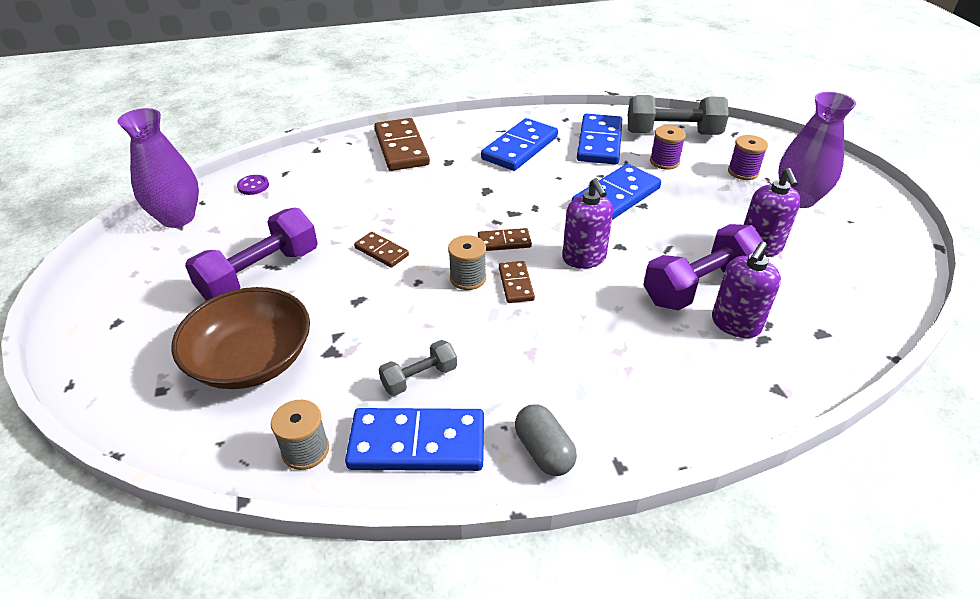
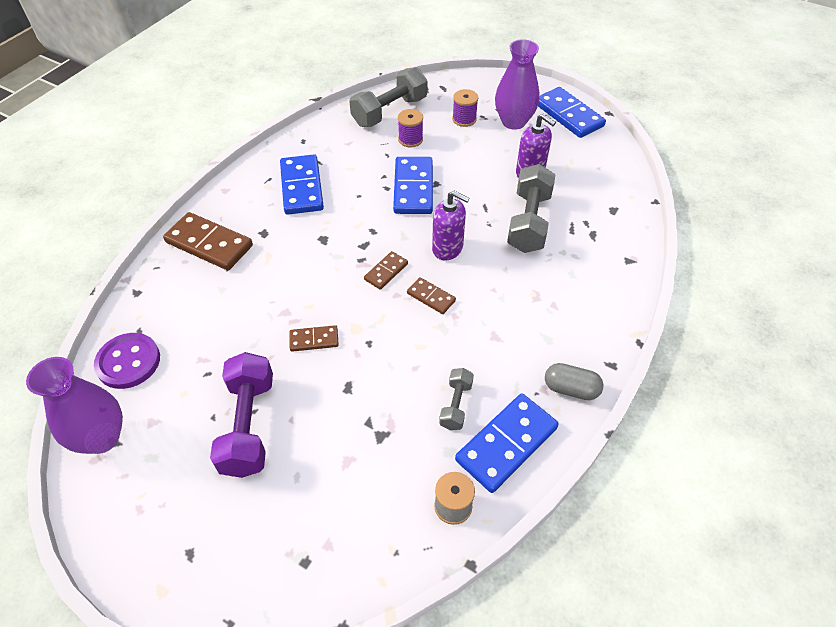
camera: 45 degrees left, 10 degrees up
brown bowl [171,287,310,389] -> none
purple button [237,175,269,195] -> purple button [94,333,160,389], size x1.92
grey spool [448,235,486,290] -> none
blue domino [577,114,622,165] -> blue domino moved to [538,87,606,138]
purple dumbbell [643,224,764,311] -> grey dumbbell [507,164,556,253]
purple soap dispenser [712,242,781,338] -> none

